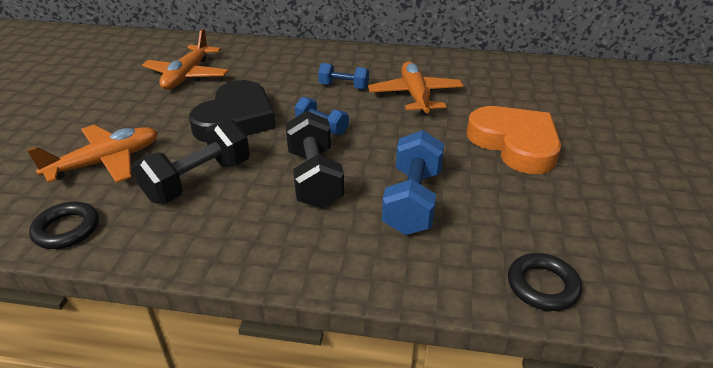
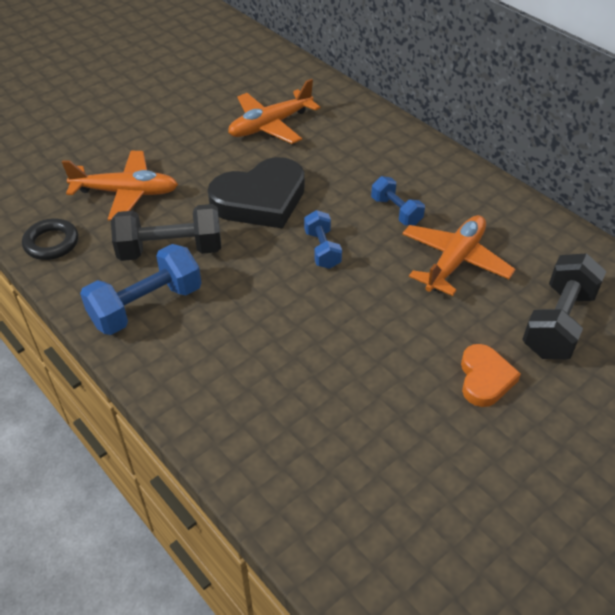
camera: 40 degrees right, 10 degrees up
black dumbbell [285,111,344,208] -> black dumbbell moved to [522,253,606,359]
blue dumbbell [382,130,444,235] -> blue dumbbell moved to [80,244,202,335]
orange heart [467,106,561,174] -> orange heart [461,344,521,407], size x0.55
black ring [508,253,582,311] -> none

